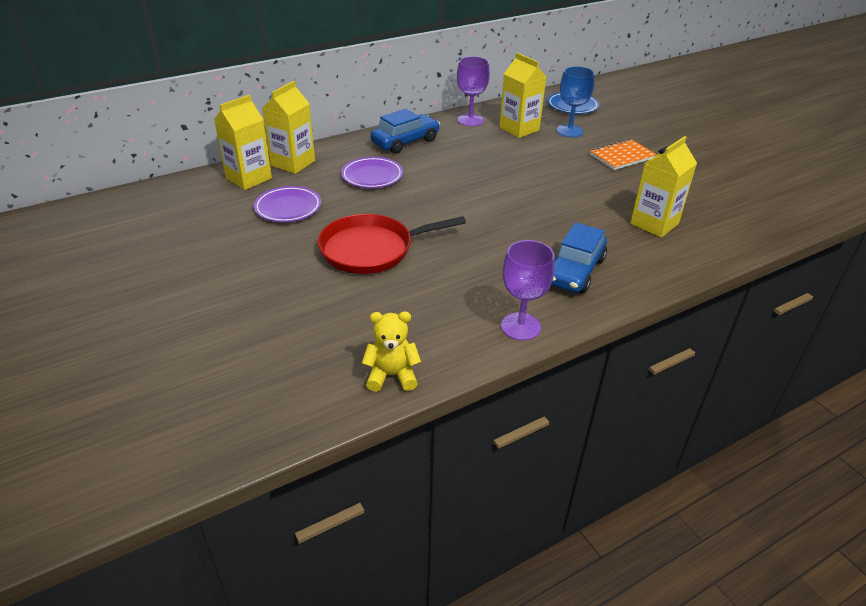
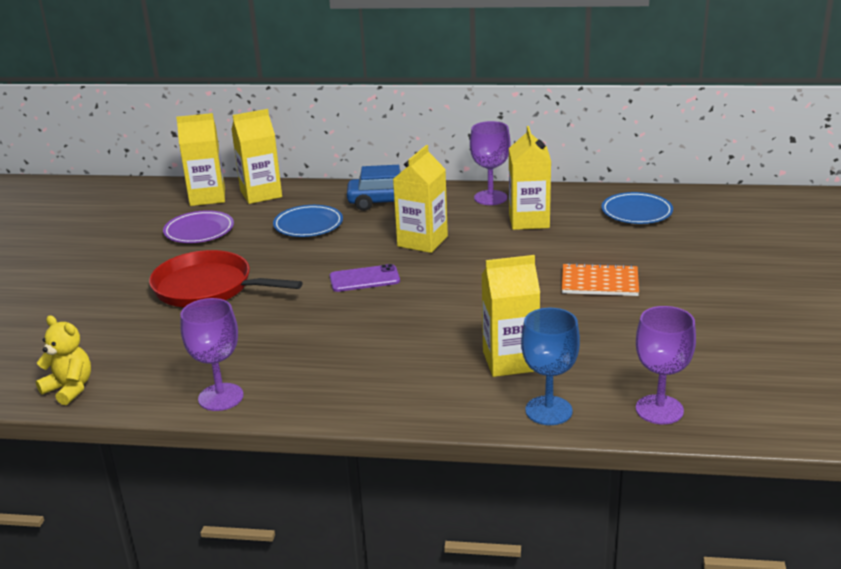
camera: 40 degrees right, 10 degrees down
purple plate [341,157,403,188] -> blue plate [273,205,343,237]
blue car [551,222,607,293] -> none
blue goblet [556,66,595,137] -> blue goblet moved to [521,308,580,425]
none -> purple phone [330,264,400,292]
none -> yellow carton [393,145,448,253]
none -> purple goblet [636,306,696,424]

